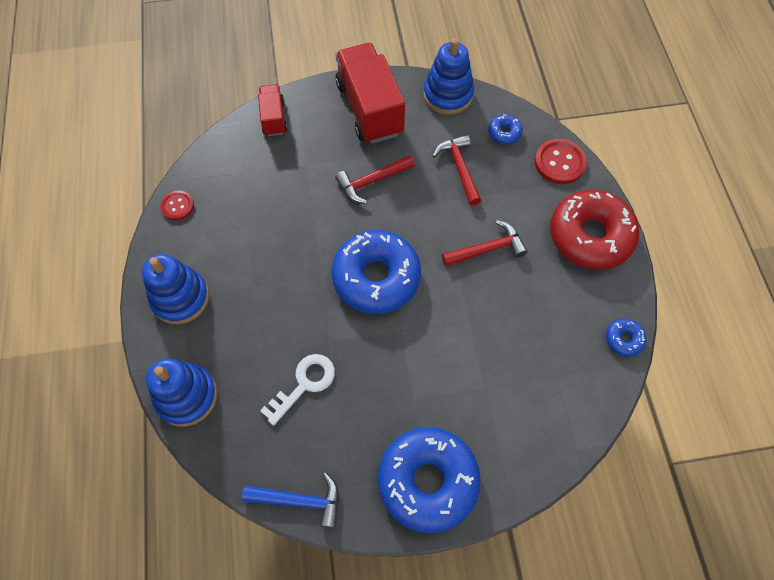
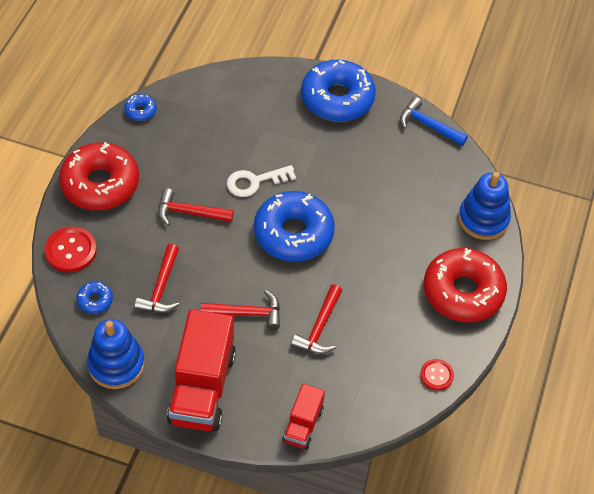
camera: 155 degrees left, 10 degrees down
blue stacking toy [142,254,209,324] -> red donut [424,248,507,323]
white key [260,354,335,426] -> white key moved to [227,165,296,197]
none -> red hammer [291,284,342,354]

